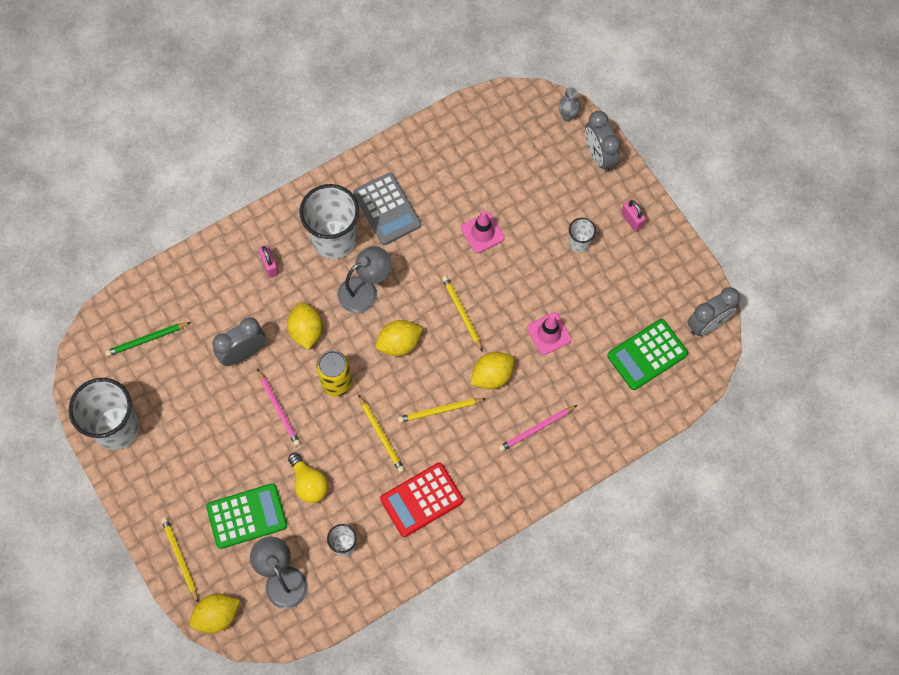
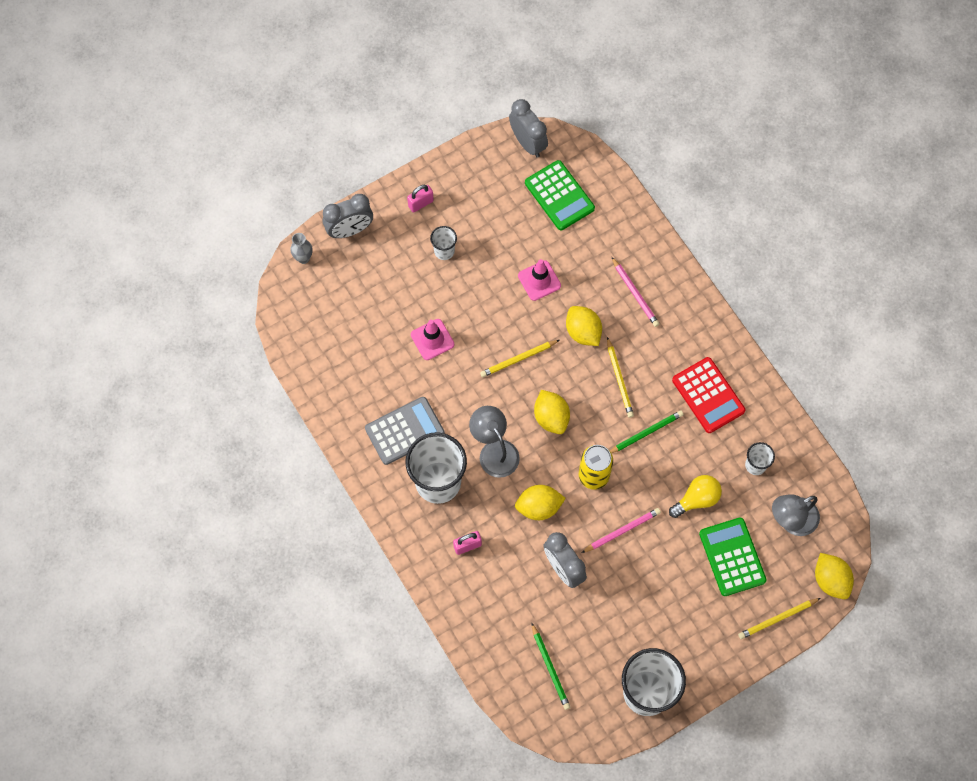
camera: 90 degrees left, 0 degrees up
yellow pencil [358,395,405,473] -> green pencil [610,410,684,453]

